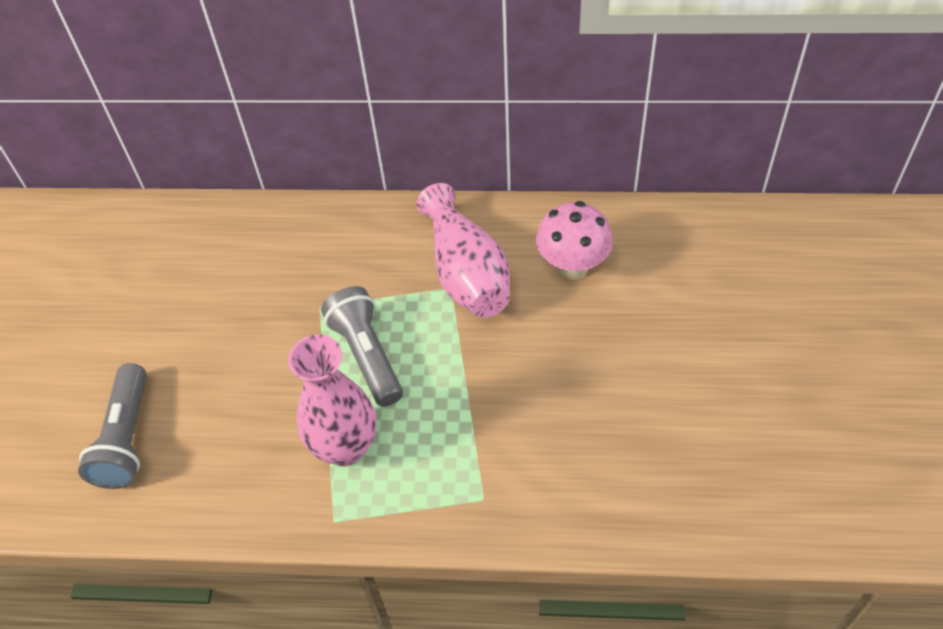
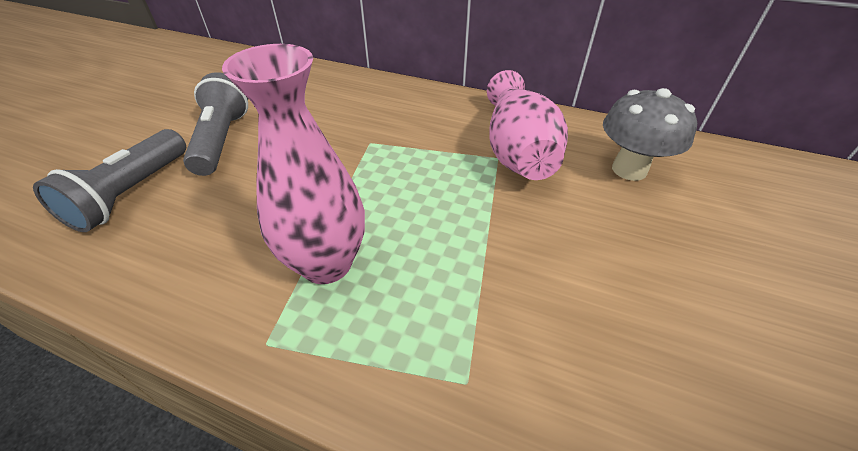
camera: 15 degrees right, 10 degrees down
grey flashlight [321,286,403,407] -> grey flashlight moved to [183,72,248,176]
pink mushroom [536,201,613,280] -> grey mushroom [603,88,697,181]

